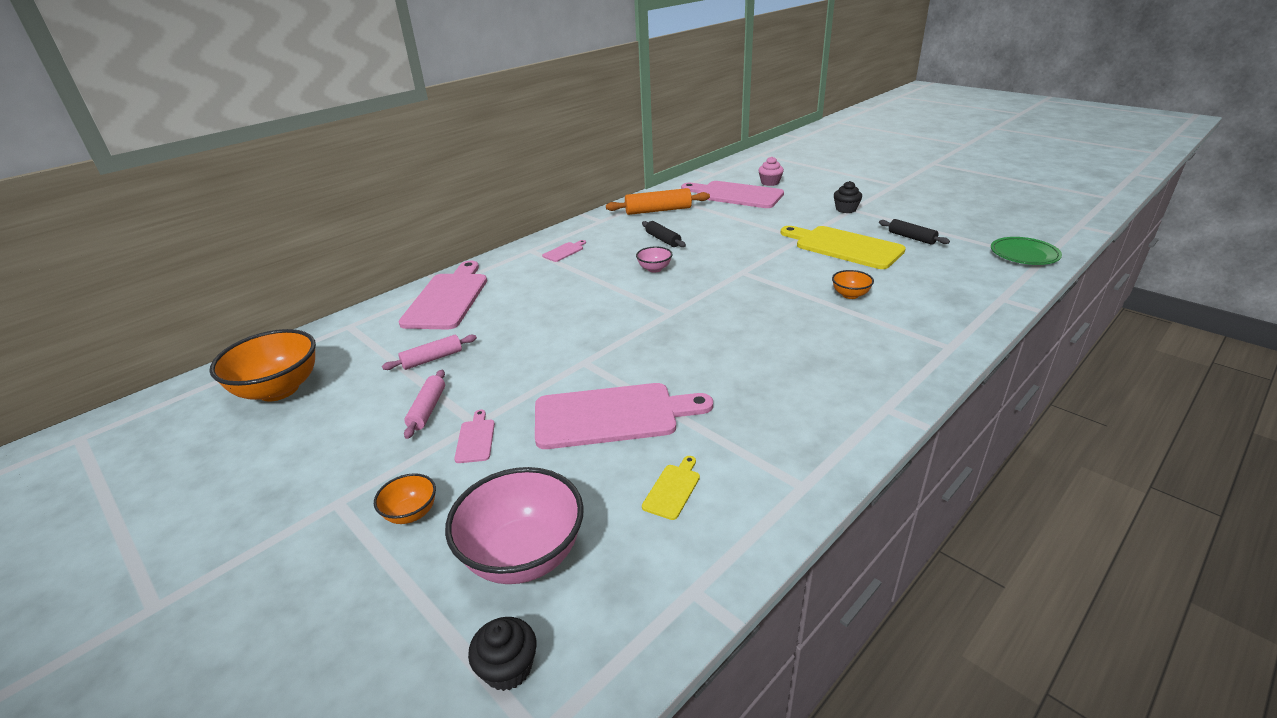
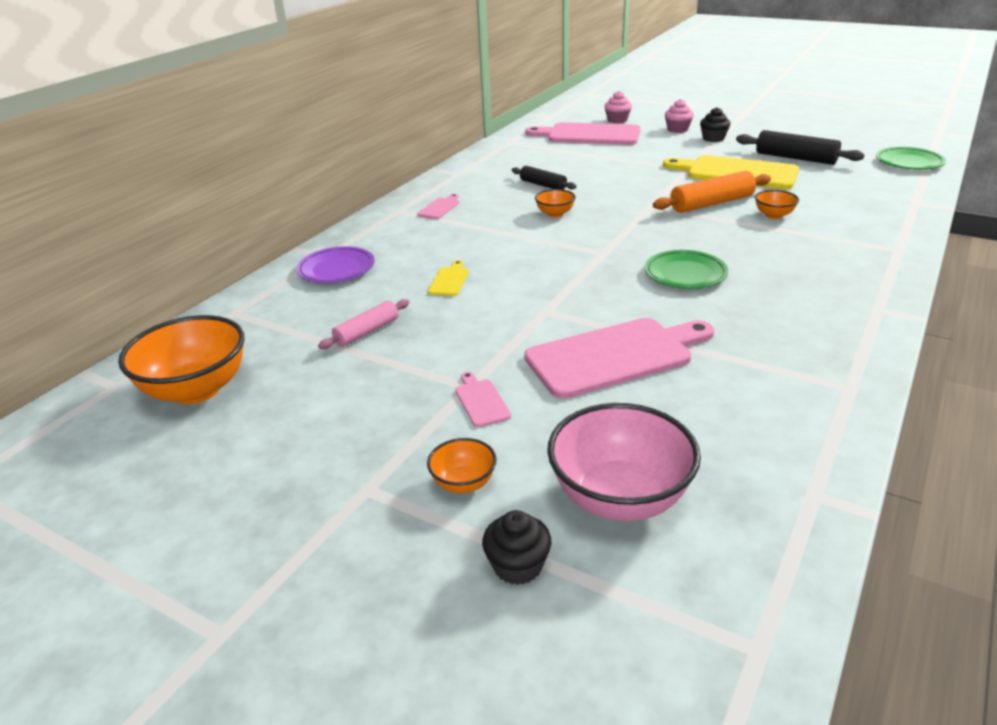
camera: 15 degrees left, 0 degrees up
pink cutting board [398,261,487,329] -> purple plate [296,246,375,283]
pink rolling pin [404,370,445,439] -> none
black cupcake [468,617,536,691] -> black cupcake moved to [482,510,551,585]
orange rolling pin [606,188,710,215] -> orange rolling pin moved to [653,171,771,213]
pink bowl [636,247,672,273] -> orange bowl [535,189,576,217]
yellow cutting board [642,456,700,520] -> yellow cutting board moved to [428,260,469,296]
black rolling pin [879,219,950,245] -> black rolling pin [736,130,865,165], size x1.59
none -> green plate [645,250,728,289]
none -> pink cupcake [665,99,694,133]

